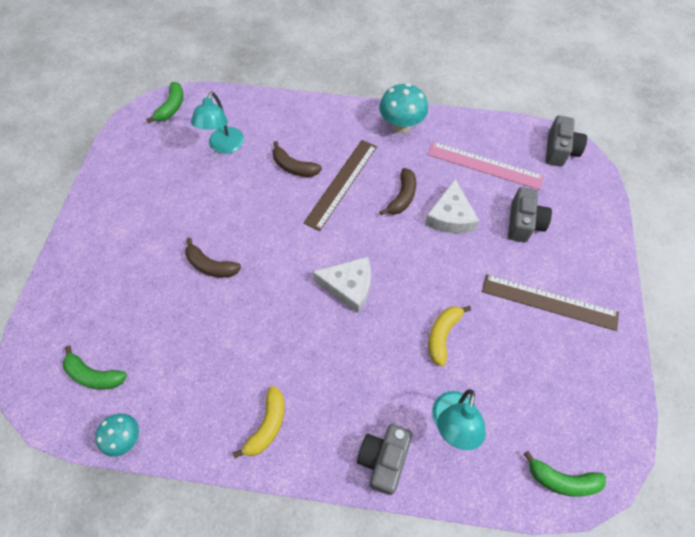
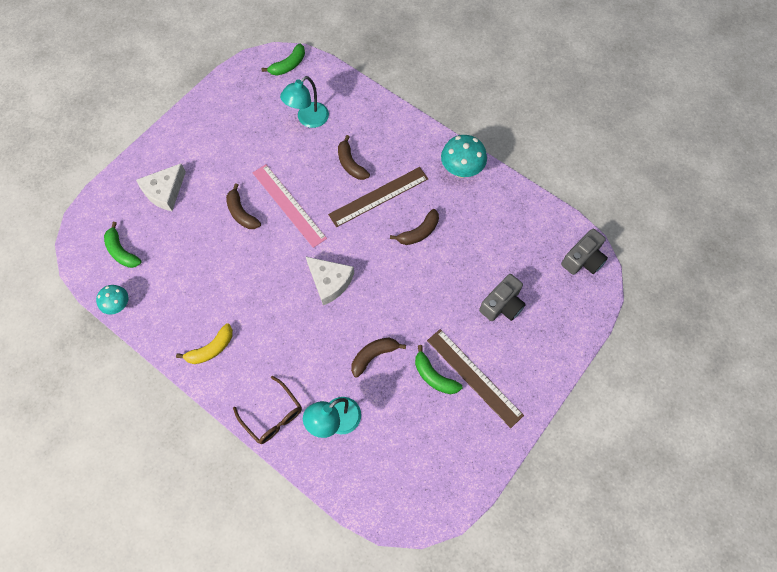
camera: 30 degrees right, 5 degrees up
grey camera [357,424,412,495] -> brown glasses [233,376,302,444]
white cheese [425,179,479,233] -> white cheese moved to [136,164,186,211]
pink ruler [427,142,544,190] -> pink ruler moved to [253,164,327,248]
yellow banana [428,306,471,367] -> brown banana [351,338,406,378]
green banana [524,451,606,497] -> green banana moved to [415,345,462,394]

